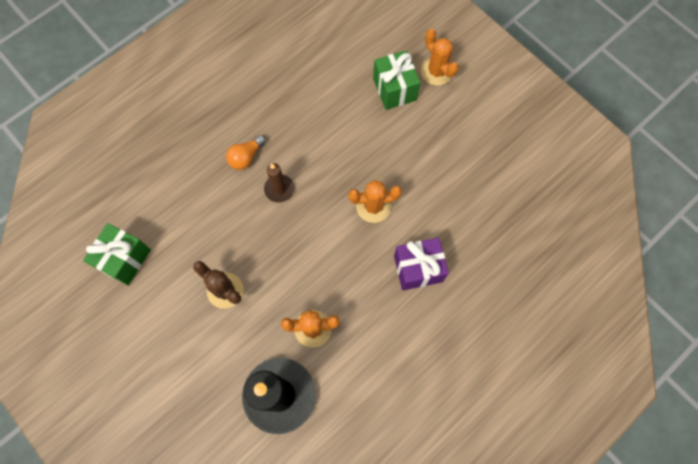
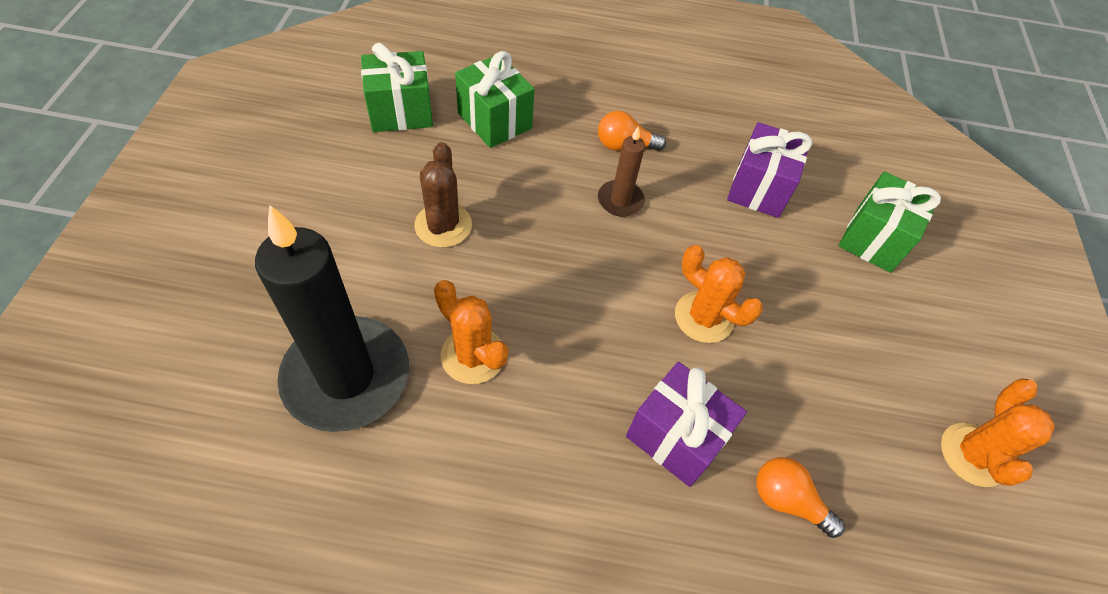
camera: 45 degrees right, 15 degrees down
orange cactus [421,29,459,86] -> orange cactus moved to [941,378,1055,487]
none -> green gift [455,51,535,148]
none -> purple gift [727,122,812,218]
none -> orange light bulb [756,457,845,538]

